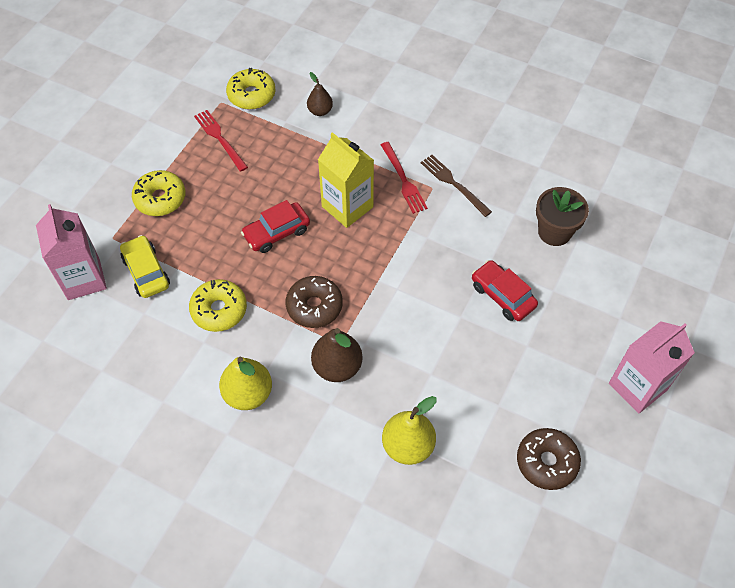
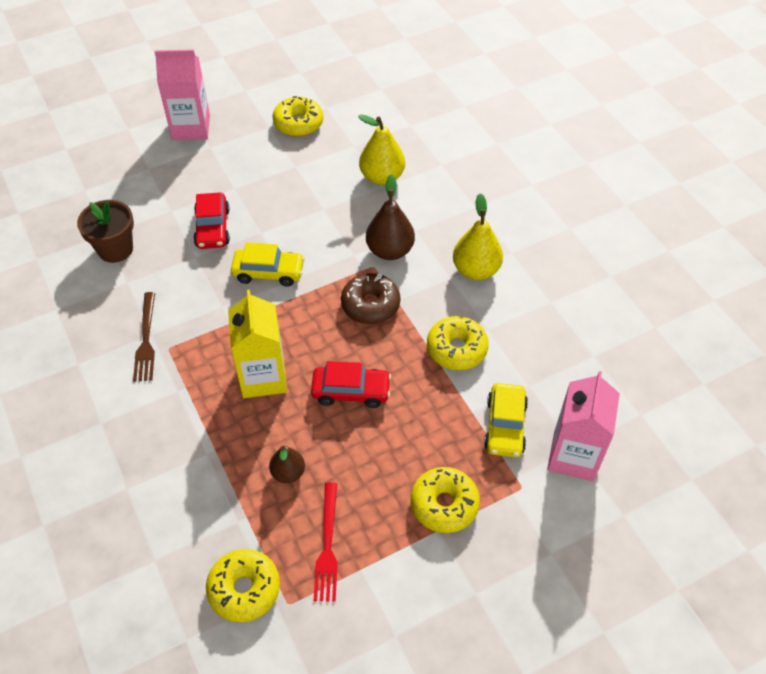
camera: 145 degrees left, 5 degrees down
brown pear [307,72,333,116] -> brown pear moved to [269,446,305,483]
red fork [381,142,428,214] -> none
brown donut [517,428,581,490] -> yellow donut [273,96,324,137]
none -> yellow car [231,242,305,287]

